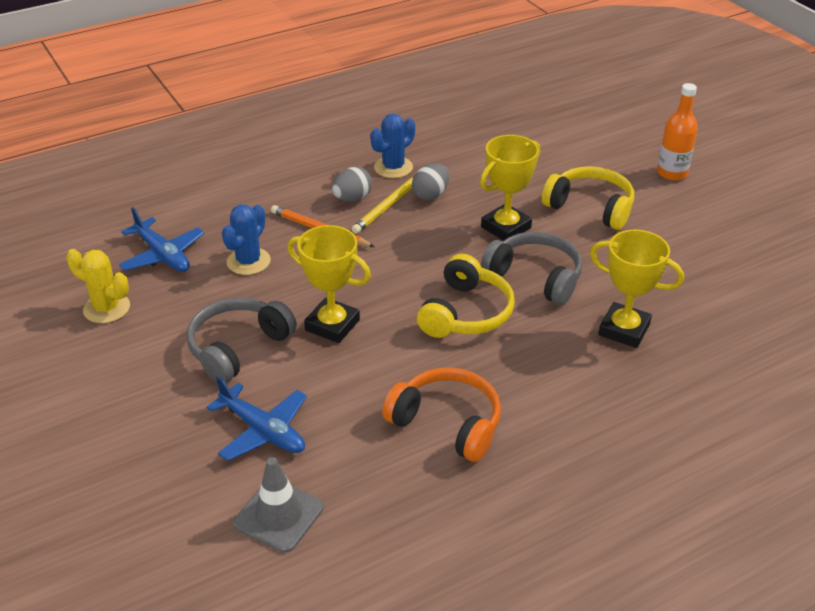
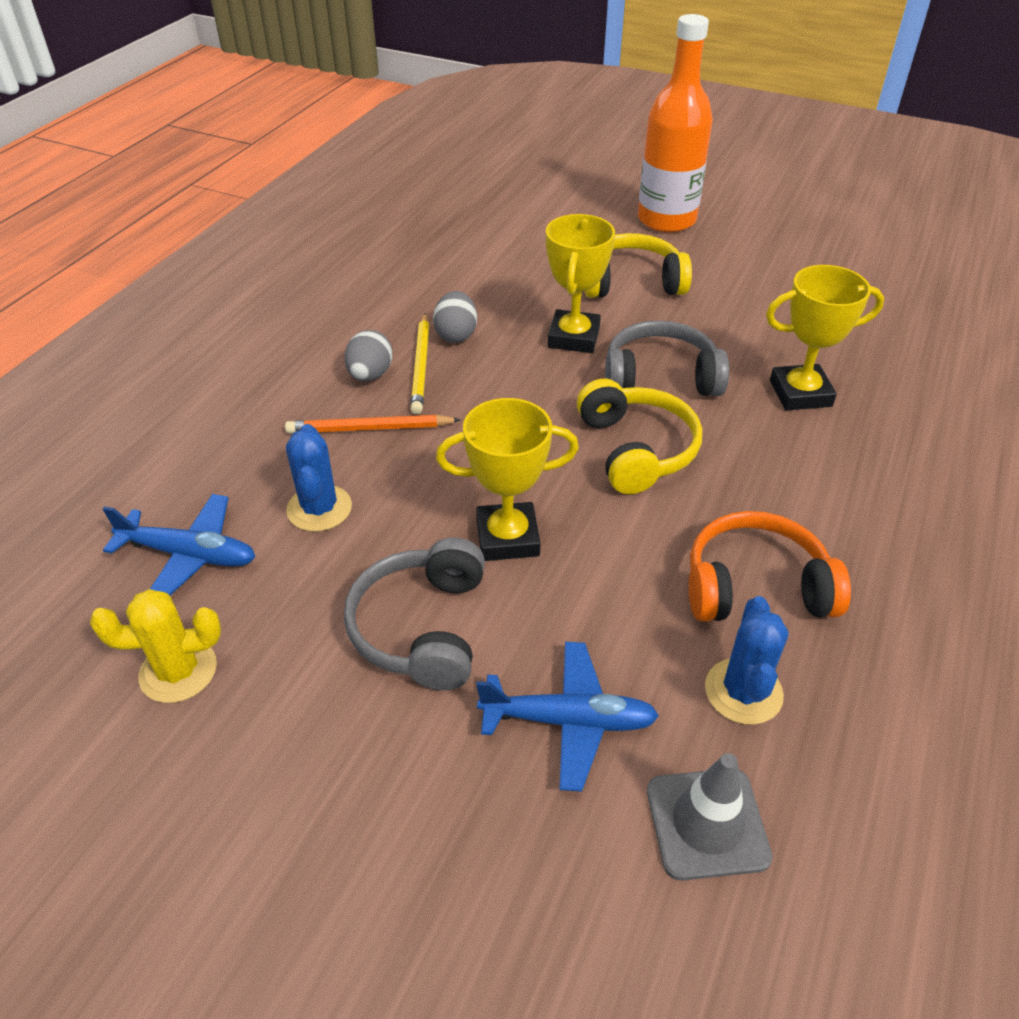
camera: 35 degrees left, 5 degrees up
blue cactus [370,114,415,178] -> blue cactus moved to [705,596,788,725]
orange bottle [657,83,698,180] -> orange bottle [638,14,713,233], size x1.67

